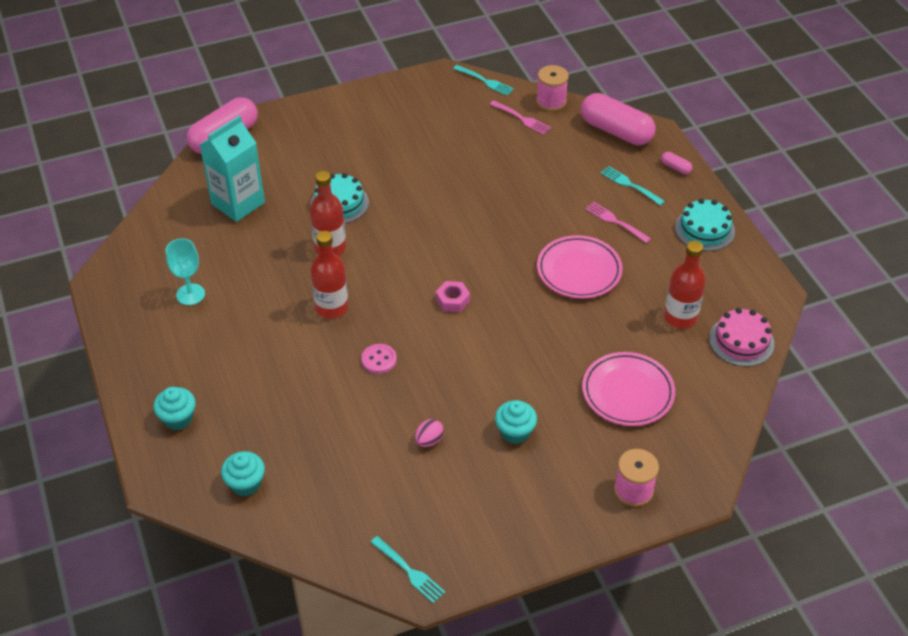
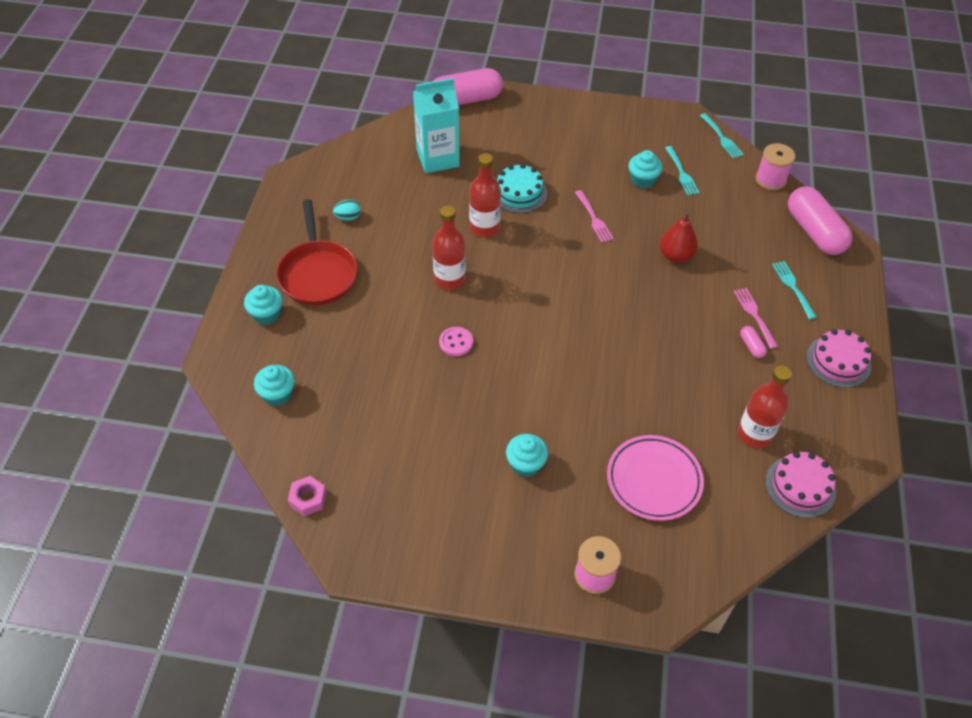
camera: 30 degrees right, 5 degrees up
turquoise goblet [166,239,205,305] -> turquoise egg [333,200,361,221]
turquoise fork [370,536,445,603] -> turquoise fork moved to [665,146,700,195]
pink egg [415,419,444,447] -> none
pink nut [436,281,470,312] -> pink nut moved to [288,476,326,516]
pink fork [490,100,551,135] -> pink fork moved to [575,190,614,243]
pink plate [537,235,622,299] -> none
pink capsule [661,152,692,174] -> pink capsule moved to [740,326,767,358]
turquoise cake [675,199,735,251] -> pink cake [807,329,871,388]
none -> red pan [276,199,358,305]
none -> turquoise cupcake [629,150,663,189]
none -> red pear [660,212,698,263]

